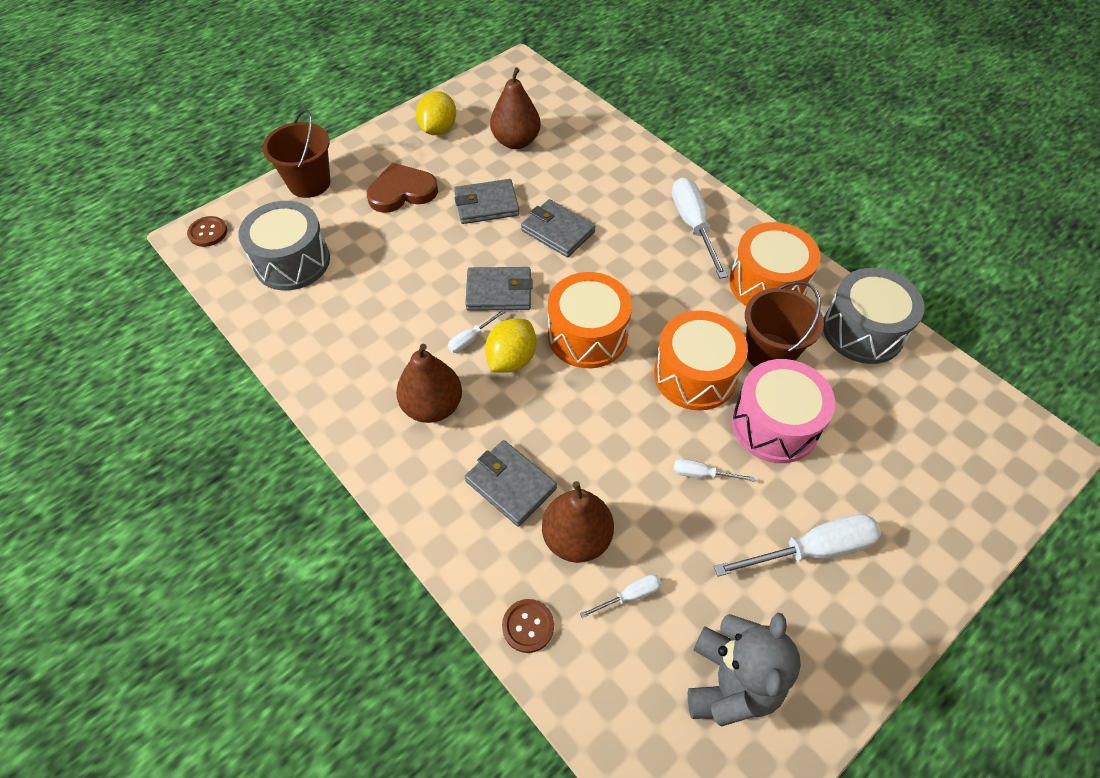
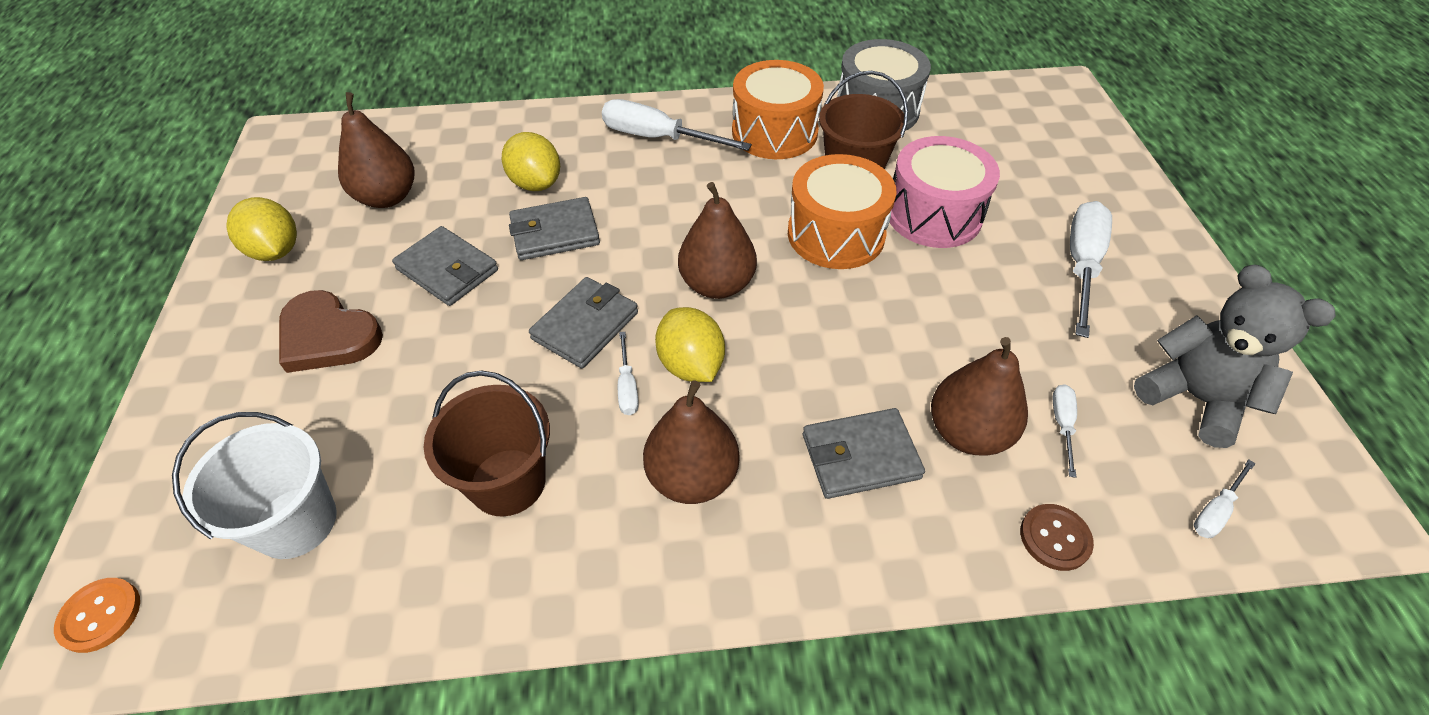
camera: 55 degrees left, 5 degrees down
brown button [187,216,227,247] -> orange button [54,578,140,653]
grey drum [238,201,330,291] -> white bucket [172,412,337,559]
brown bucket [262,110,330,198] -> brown bucket moved to [424,370,550,516]
brown heart [367,163,438,213] -> brown heart turned 75 degrees counterclockwise [279,290,383,373]
grey wallet [454,179,519,224] -> grey wallet turned 75 degrees counterclockwise [392,226,498,306]
orange drum [548,272,632,368] -> brown pear [678,182,757,299]
white screwdriver [674,459,754,482] -> white screwdriver moved to [1194,459,1255,538]
none -> yellow lemon [502,132,560,191]

